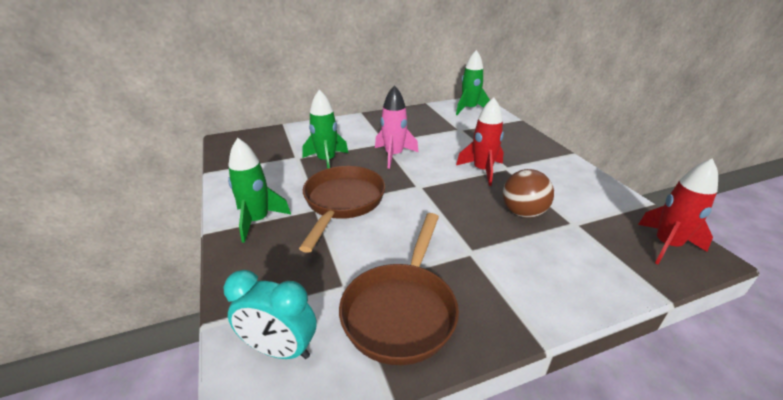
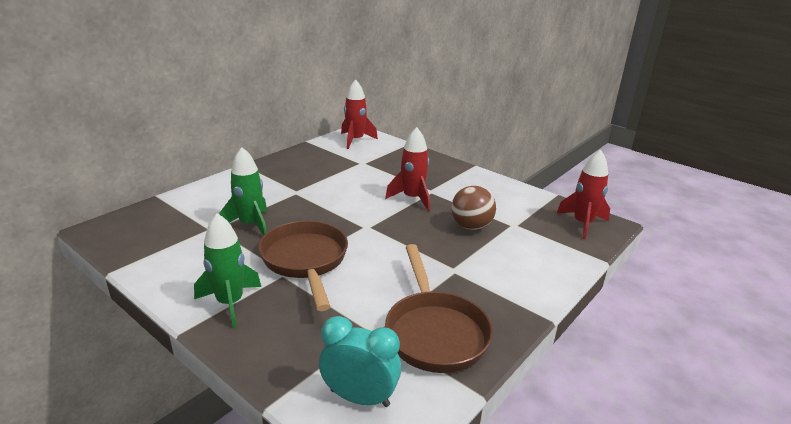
camera: 30 degrees left, 5 degrees down
turquoise clock [223,270,317,359] -> turquoise clock turned 150 degrees counterclockwise [319,316,401,407]
pink rocket [375,85,418,169] -> none
green rocket [456,50,490,115] -> red rocket [341,79,378,149]

